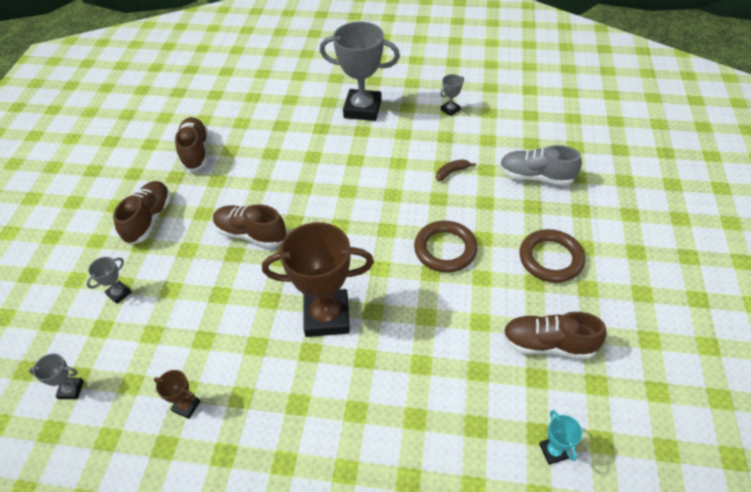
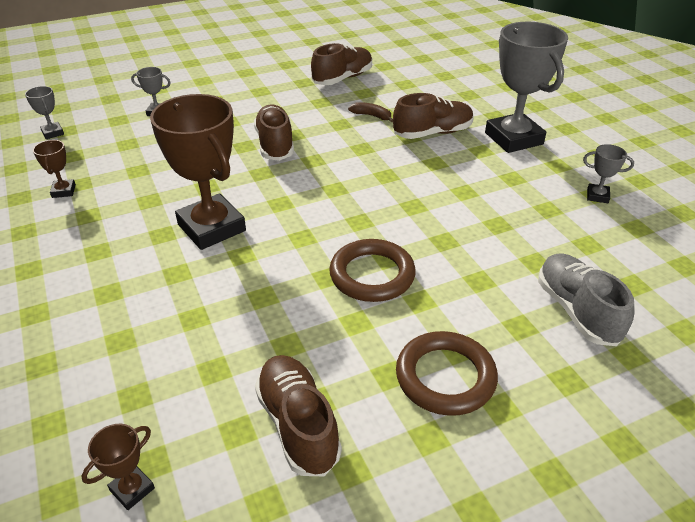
camera: 55 degrees right, 10 degrees down
brown shoe [113,181,171,245] -> brown shoe moved to [393,93,474,139]
brown banana [436,159,476,182] -> brown banana moved to [348,102,393,122]
turquoise trophy [539,410,582,465] -> brown trophy [81,424,155,510]

